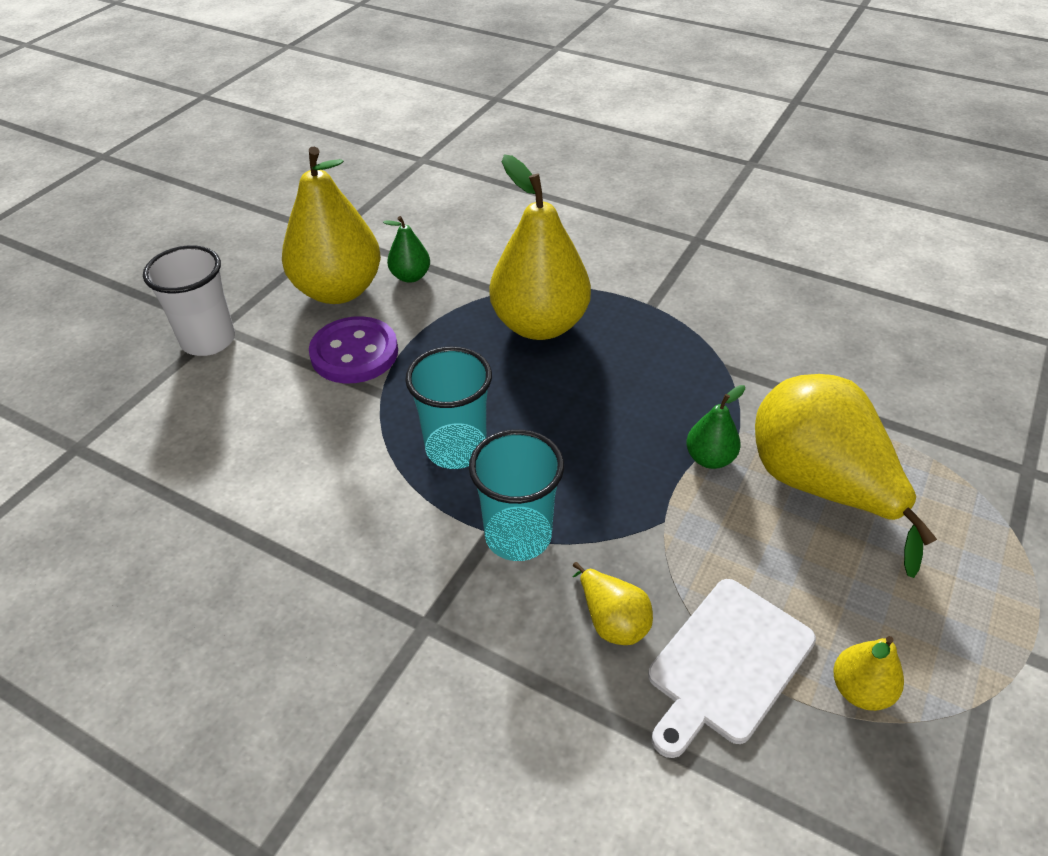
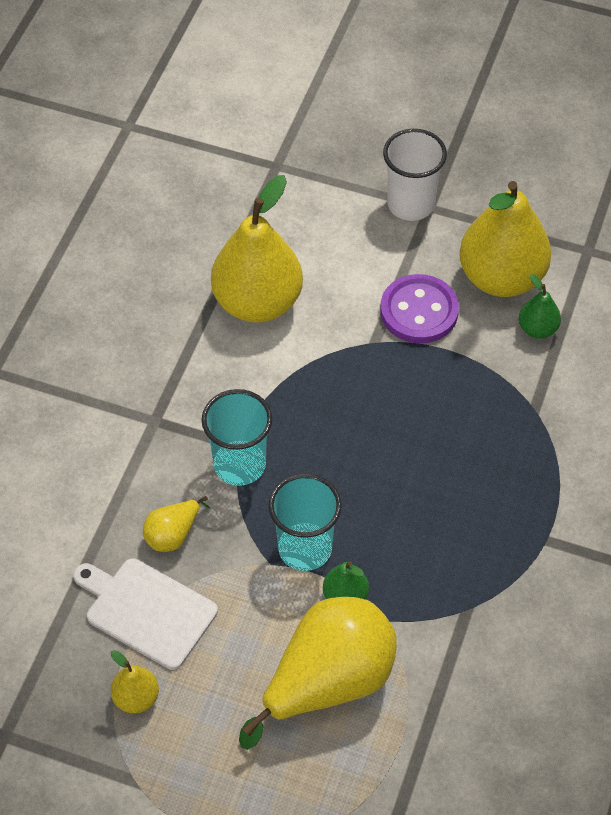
camera: 80 degrees right, 10 degrees up
turquoise cup [405,346,492,469] -> turquoise cup moved to [269,473,342,571]
yellow pear [490,154,591,340] -> yellow pear moved to [211,175,303,323]

